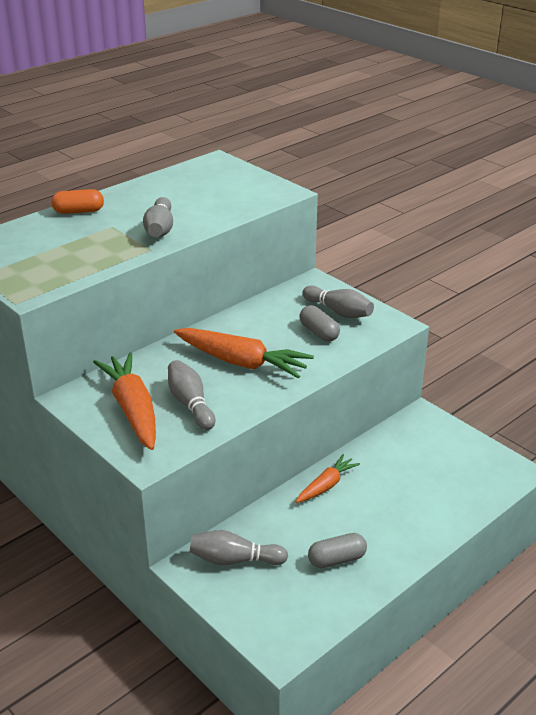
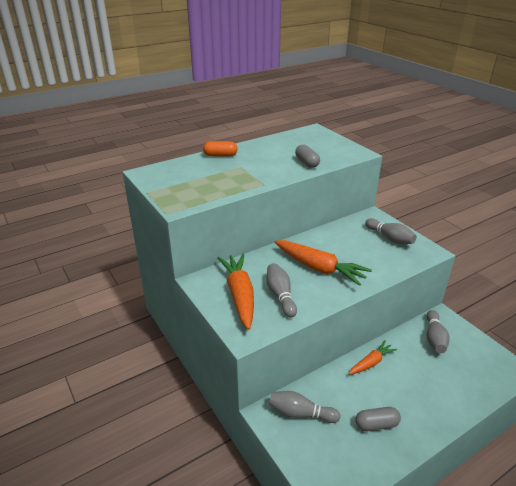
camera: 10 degrees right, 0 degrees up
grey bowling pin [143,197,173,237] -> grey bowling pin moved to [426,310,450,353]
grey capsule [299,305,340,342] -> grey capsule moved to [295,145,320,168]

